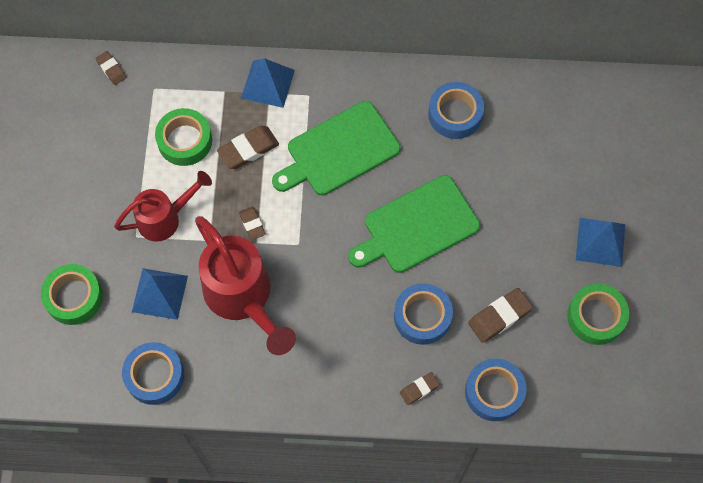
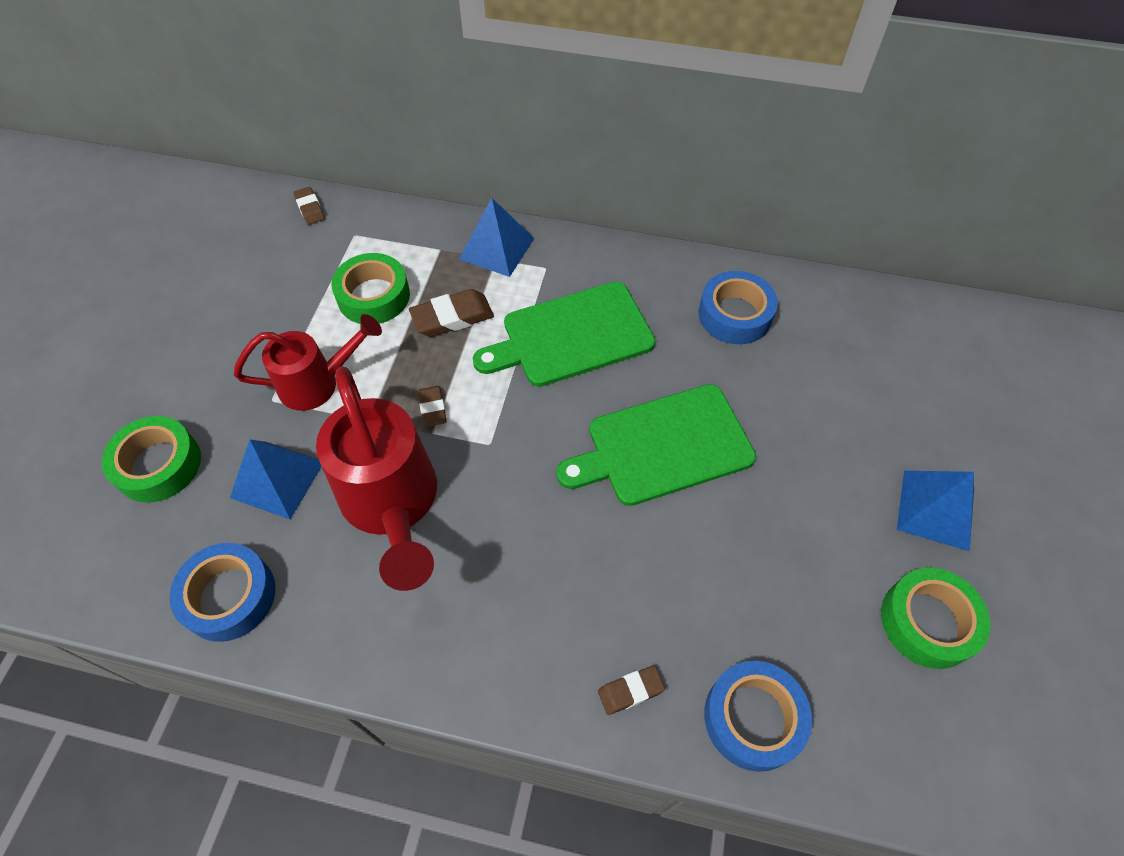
camera: 10 degrees right, 10 degrees down
blue tape [394,283,453,345] -> none
brown eraser [468,288,533,343] -> none

